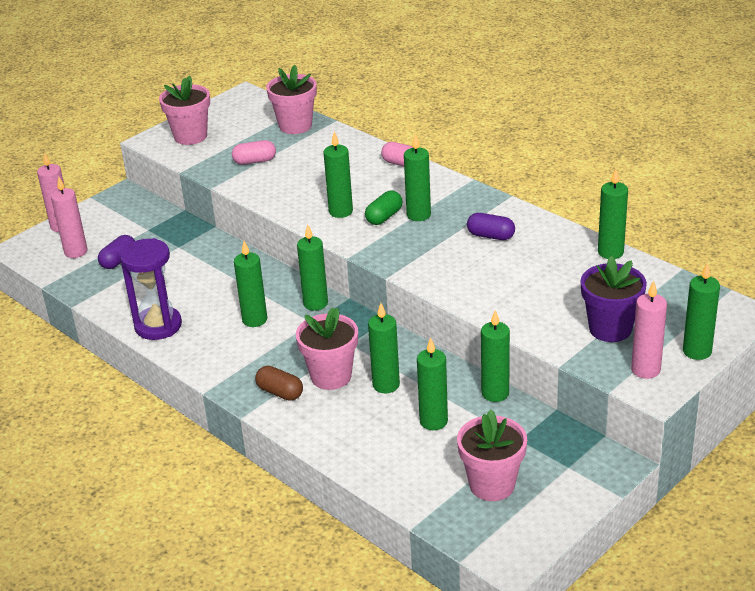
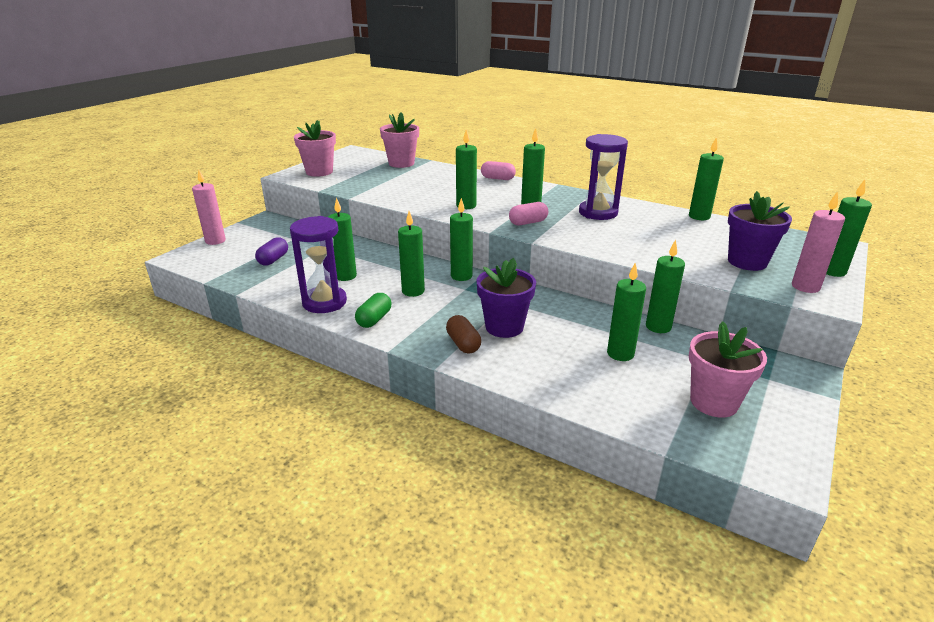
camera: 15 degrees left, 5 degrees down
pink candle [51,176,88,258] -> none
pink capsule [232,140,276,165] -> pink capsule moved to [509,202,548,225]
brown capsule [255,366,303,401] -> brown capsule turned 45 degrees clockwise [446,315,481,354]
pink flower pot [296,308,358,390] -> purple flower pot [476,258,536,338]
green capsule [365,191,403,225] -> green capsule moved to [355,293,392,328]
green candle [368,303,400,393] -> green candle moved to [328,197,357,281]
purple capsule [467,213,515,240] -> purple hourglass [579,134,628,220]

